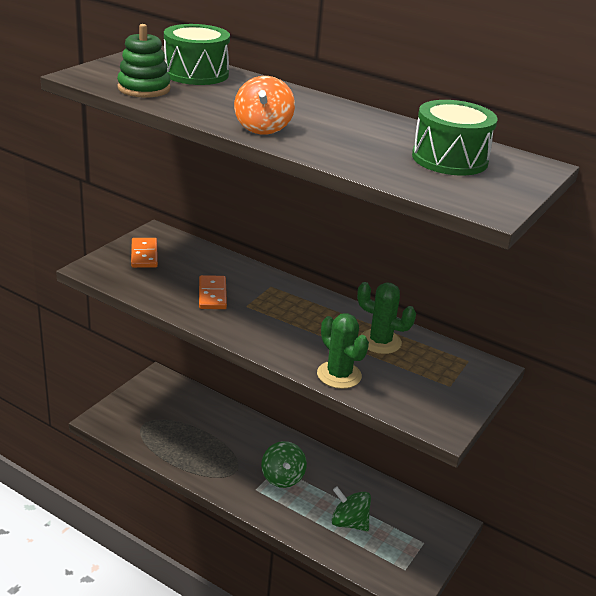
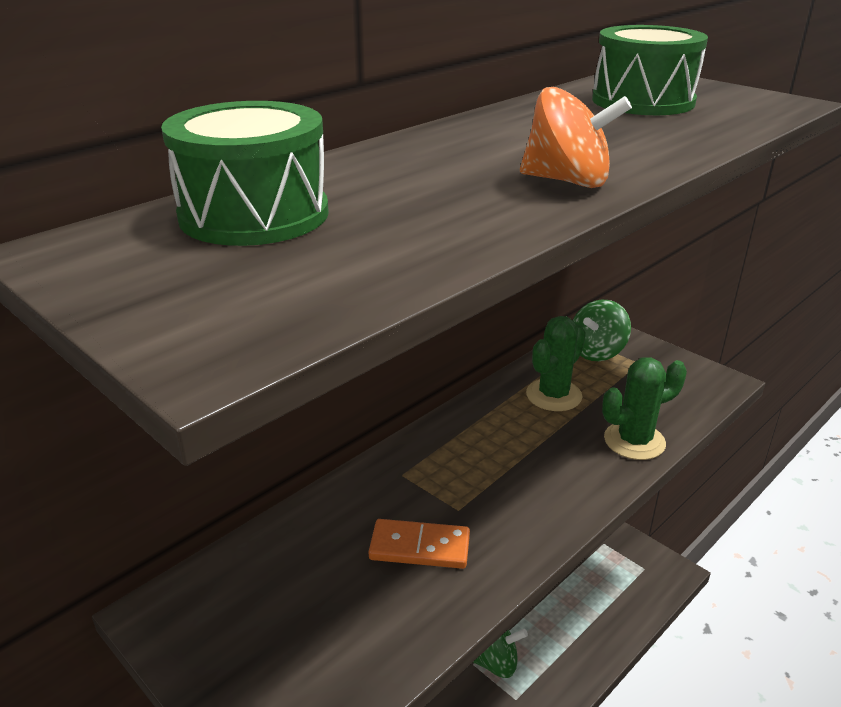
camera: 75 degrees left, 0 degrees up
green stacking toy [117,24,171,98] -> none
orange domino [131,238,158,268] -> none
green spinning top [331,486,371,531] -> green spinning top moved to [572,300,631,361]

